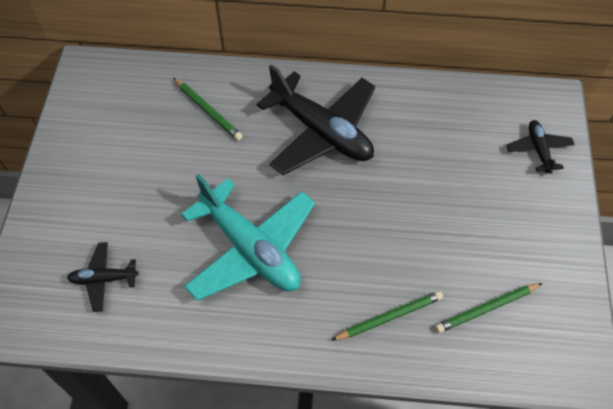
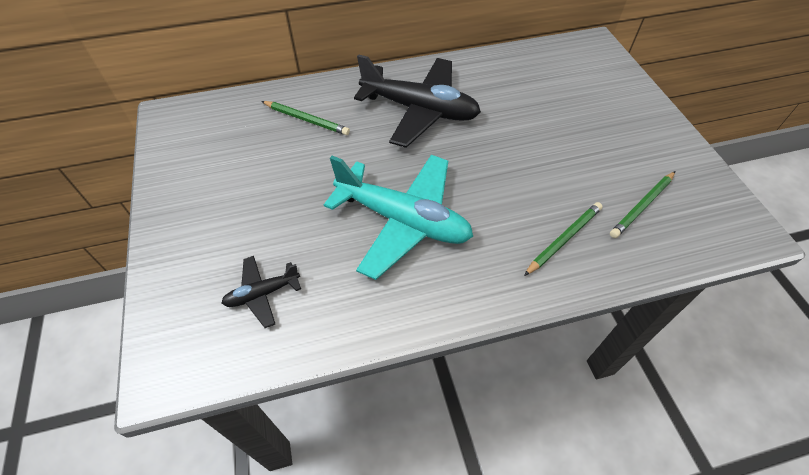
camera: 20 degrees left, 5 degrees down
black plane [506,120,575,174] -> none

